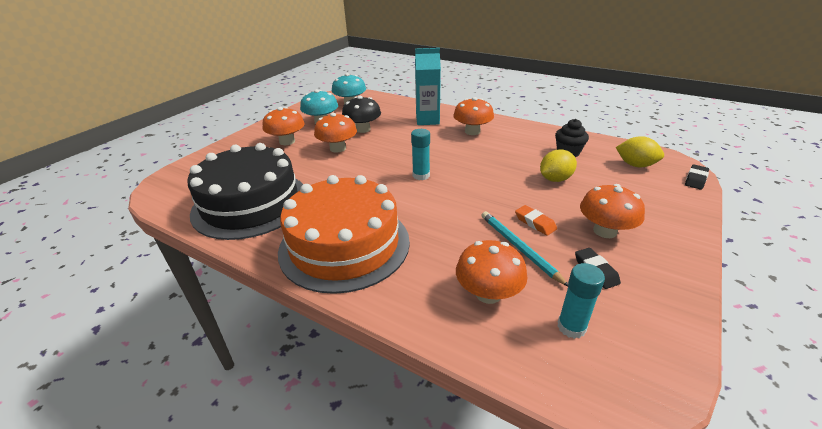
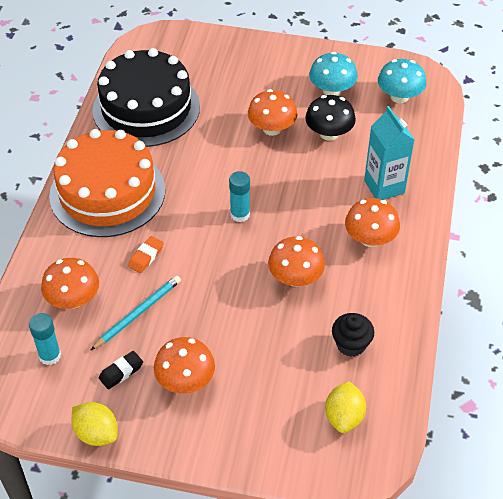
camera: 70 degrees right, 15 degrees up
orange mushroom [263,107,305,145] -> orange mushroom moved to [268,236,325,287]
orange eraser [515,205,557,236] -> orange eraser moved to [128,236,164,273]
yellow lemon [540,149,577,182] -> yellow lemon moved to [72,402,118,446]
black eraser [685,164,709,190] -> none

